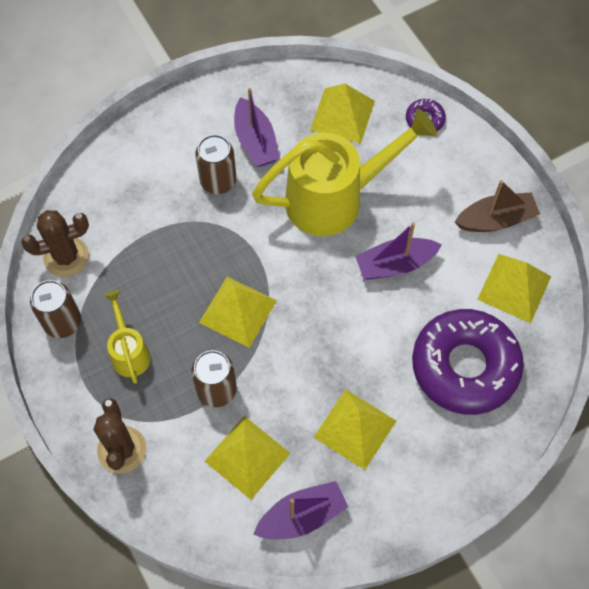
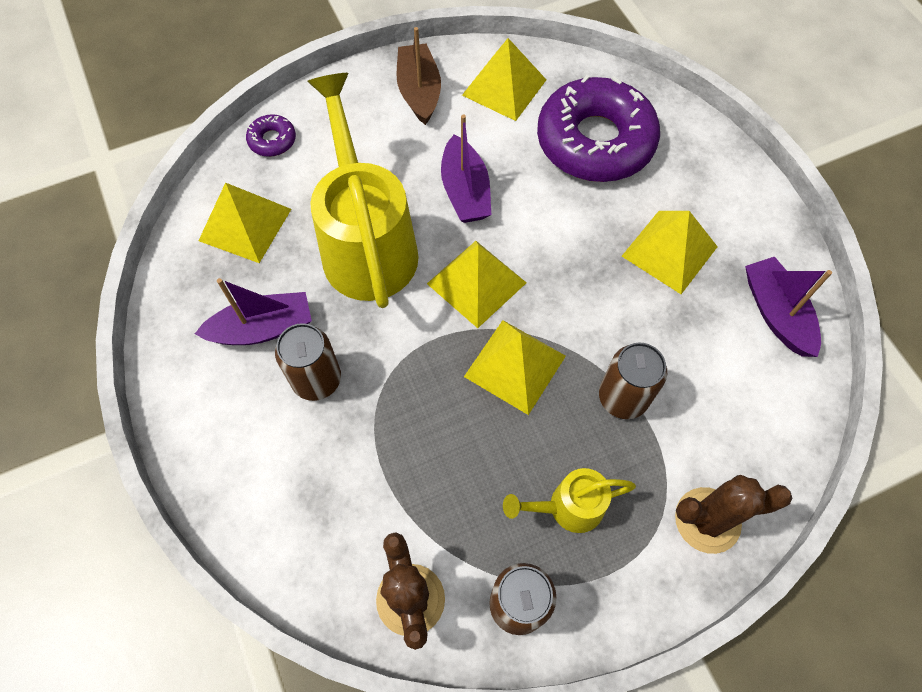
camera: 85 degrees left, 0 degrees up
yellow pyramid [204,416,290,500] -> yellow pyramid moved to [427,241,526,328]

